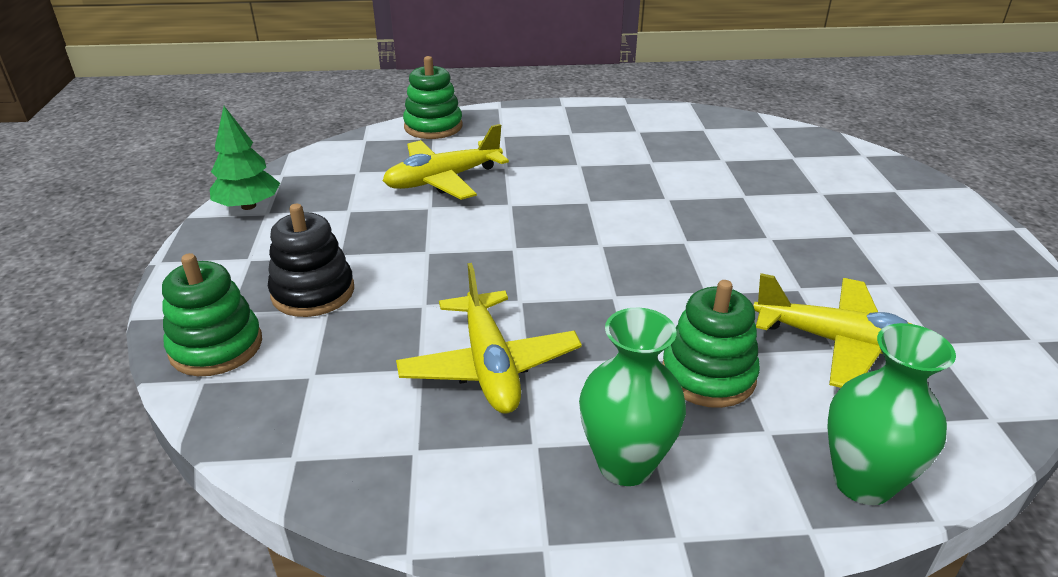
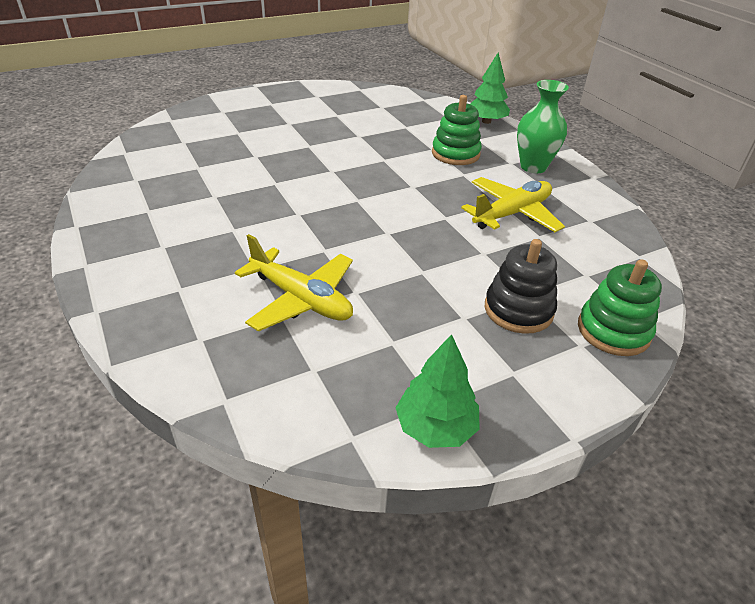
camera: 115 degrees left, 5 degrees up
green stacking toy [403,56,462,139] -> none
yellow plane [754,273,911,388] -> none
green vase [828,323,956,505] -> green tree [470,53,510,124]

